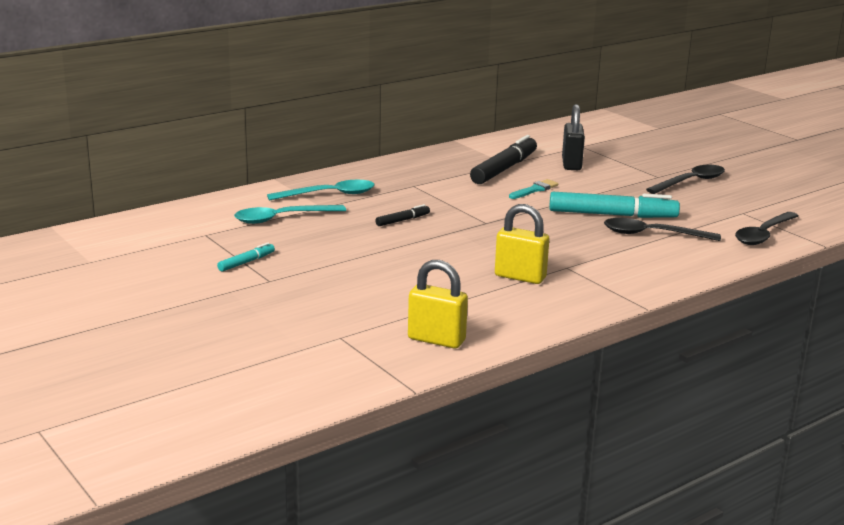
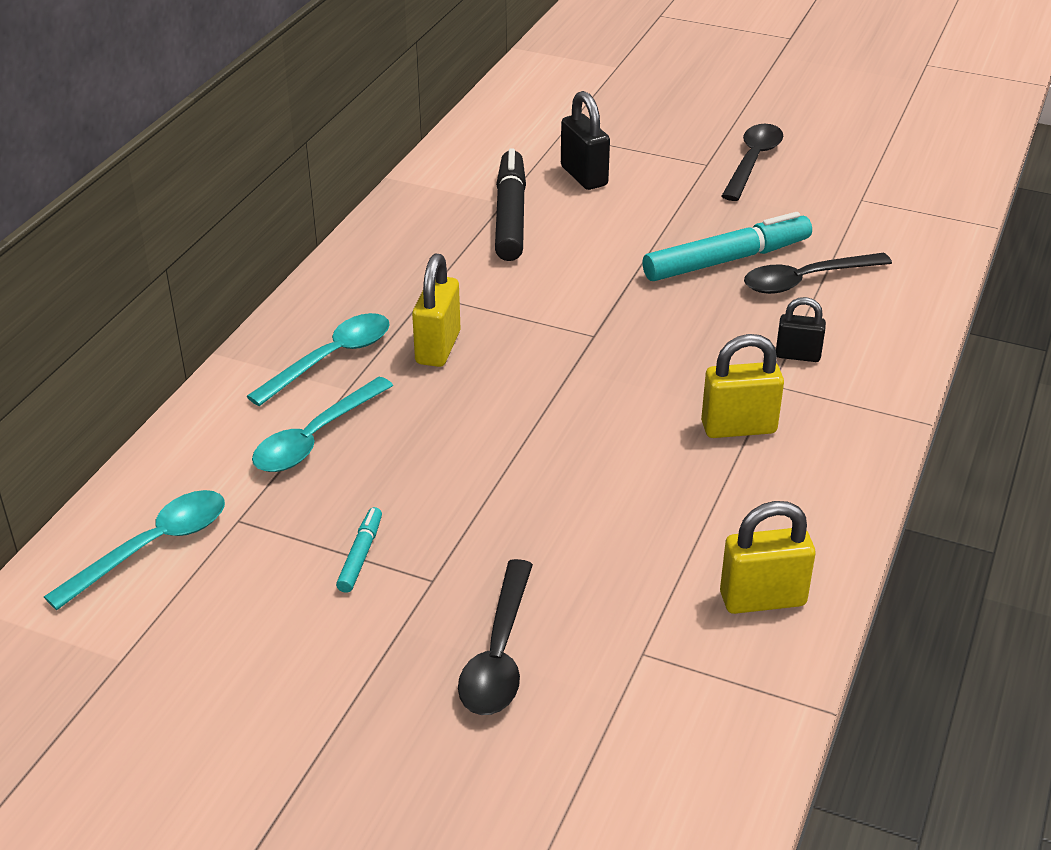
camera: 30 degrees left, 15 degrees up
black marker [375,204,430,226] -> none
turquoise brush [509,179,558,199] -> none
black spoon [735,212,798,245] -> black spoon moved to [458,559,533,715]
none -> turquoise spoon [44,490,225,610]
none -> yellow padlock [412,253,461,367]
none -> black padlock [776,297,826,362]

